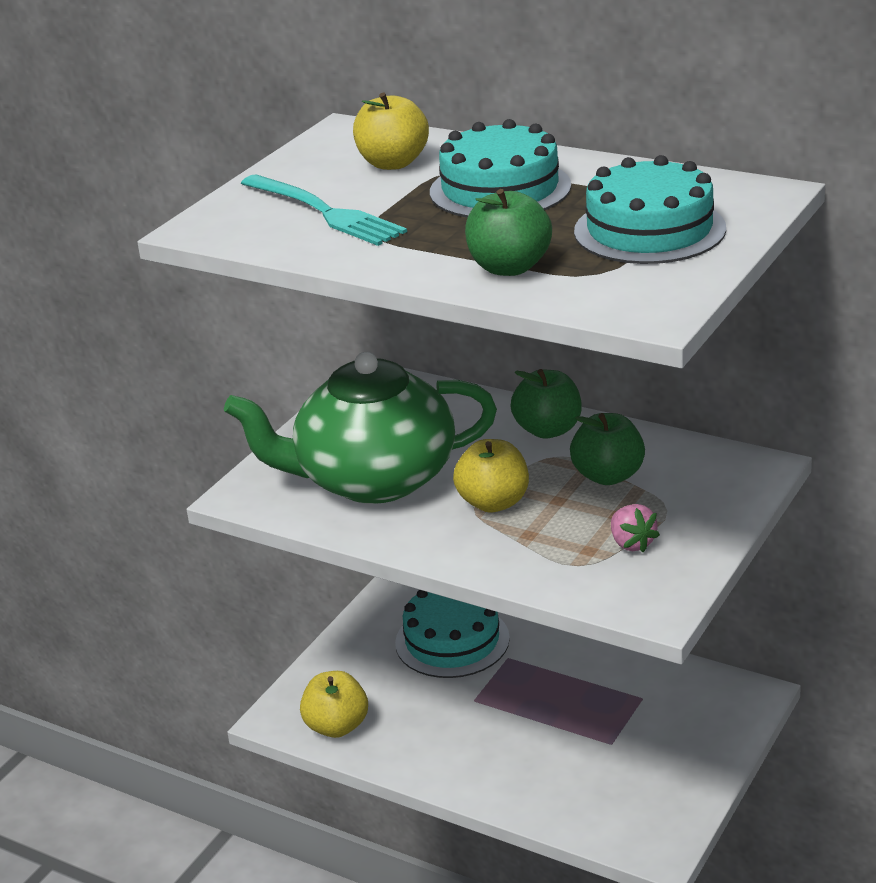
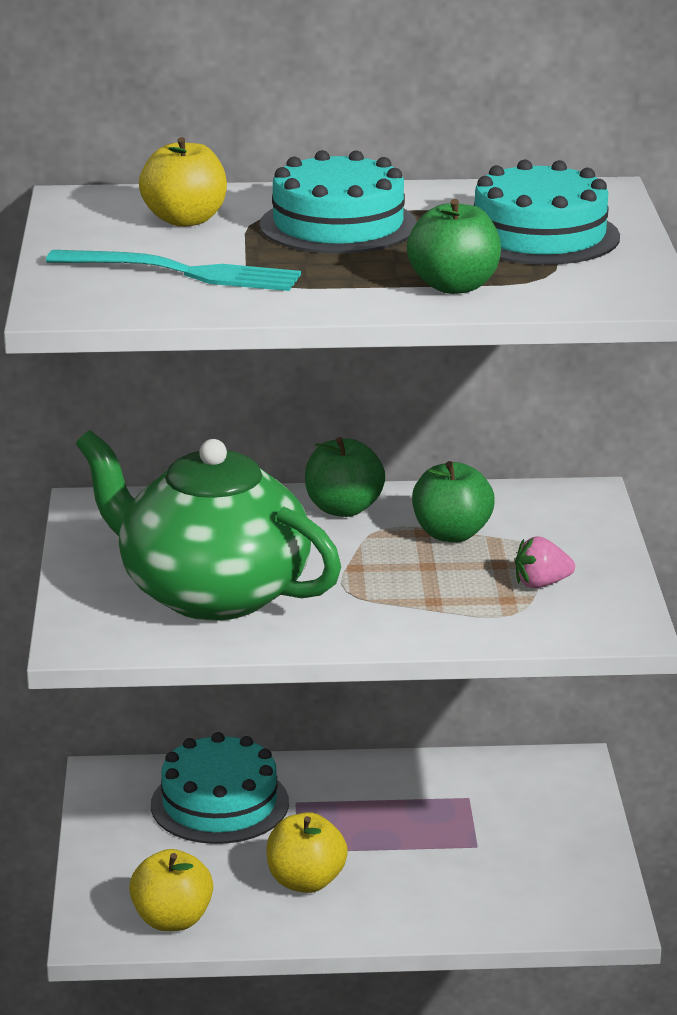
camera: 35 degrees left, 5 degrees down
green teapot [224,352,497,504] -> green teapot turned 75 degrees clockwise [76,430,341,621]
yellow apple [453,439,529,513] -> yellow apple moved to [267,812,348,893]
pink strawberry [611,504,660,552] -> pink strawberry turned 135 degrees clockwise [515,537,575,588]

